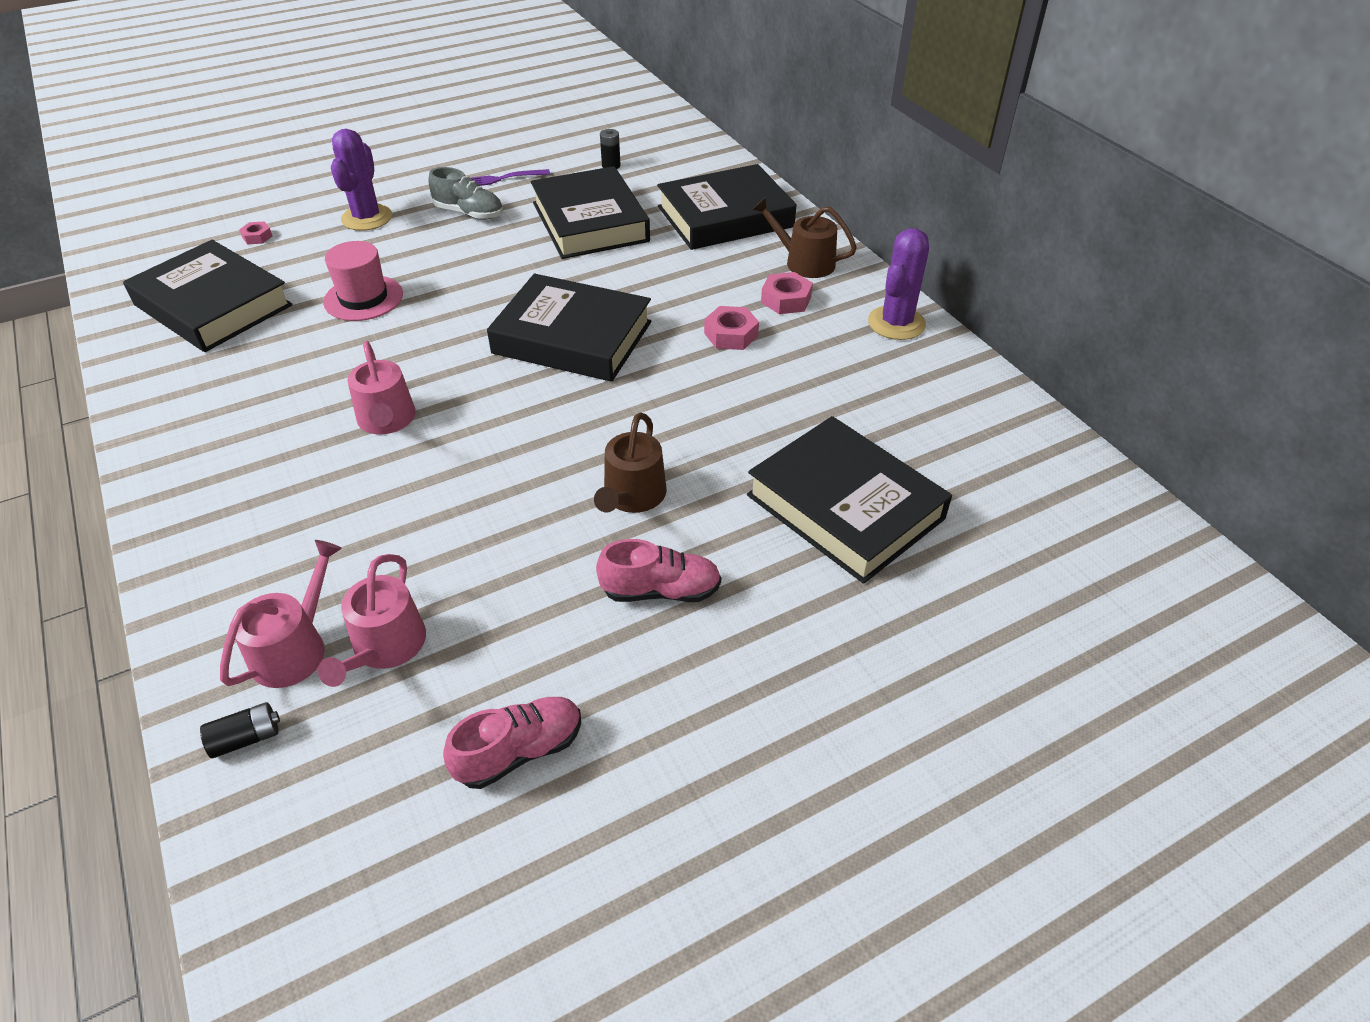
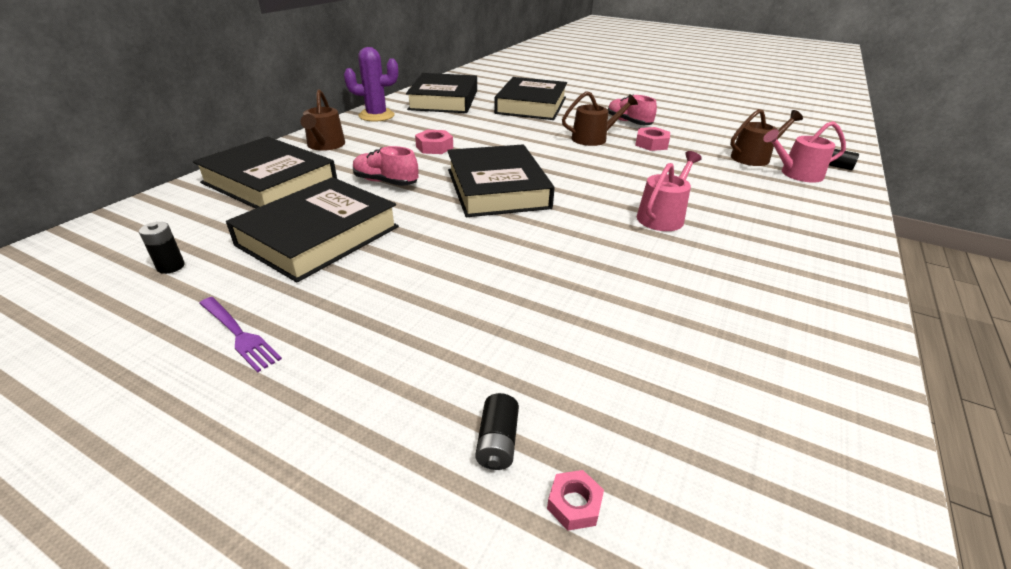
camera: 125 degrees left, 10 degrees down
black book [123,240,293,352] -> black book moved to [406,73,477,113]
pink watering can [318,554,426,687] -> brown watering can [730,109,803,166]
pink hat [323,241,403,321] -> none
purple cactus [331,129,392,231] -> none
grey shoe [428,167,503,220] -> none
pink shoe [443,697,581,789] -> pink shoe moved to [353,146,418,186]
pink nut [761,272,813,314] -> pink nut moved to [635,127,670,151]
none -> black battery [475,393,519,470]

